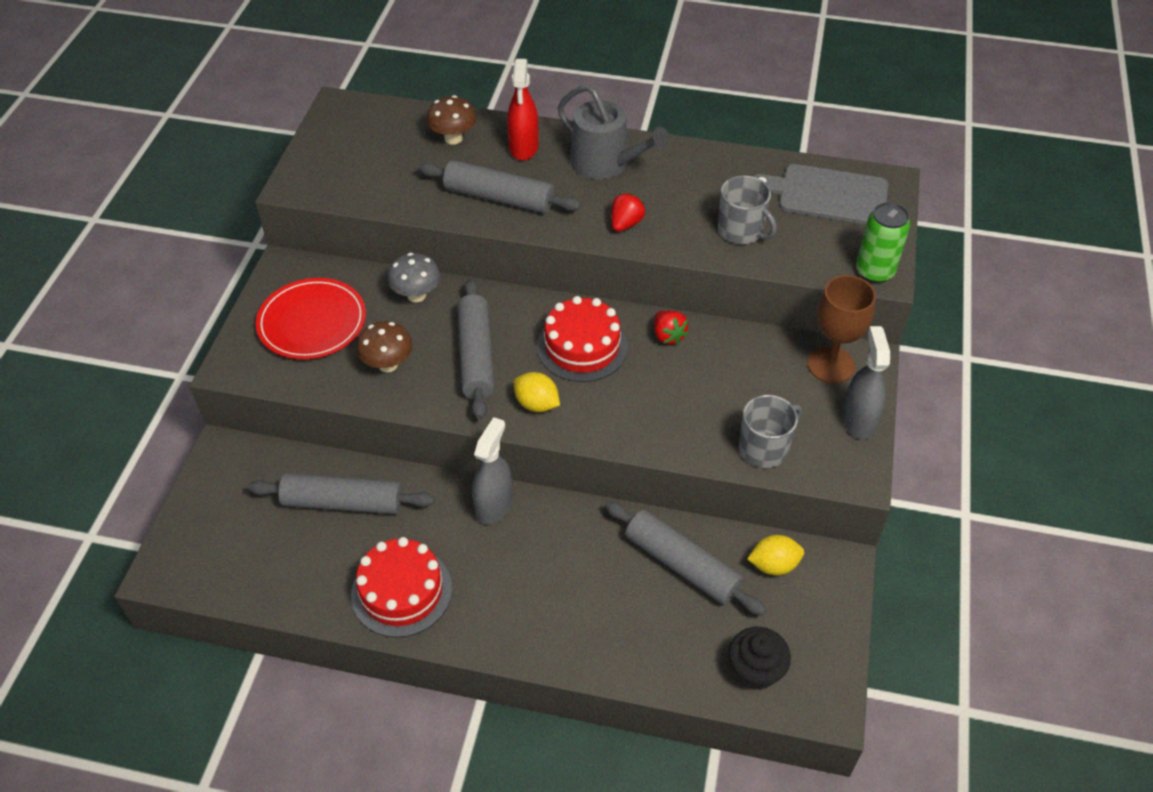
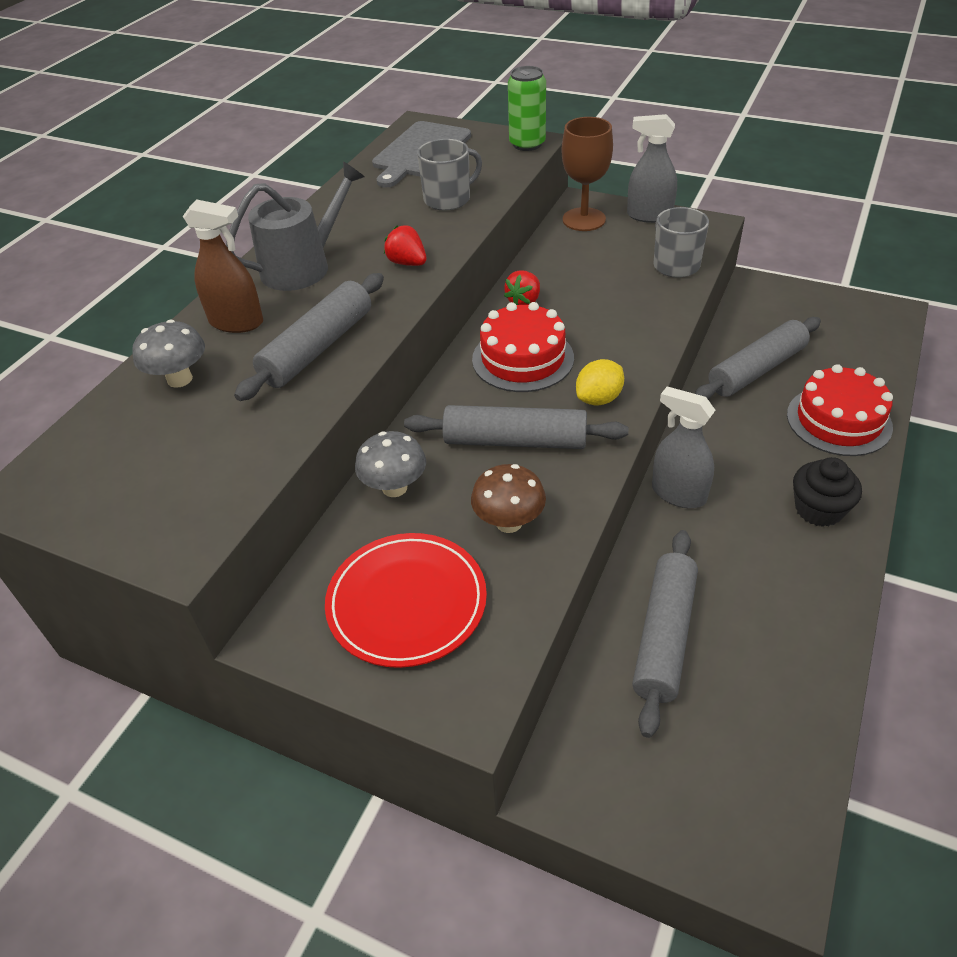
camera: 75 degrees left, 5 degrees down
red cake [351,537,452,638] -> red cake moved to [787,364,893,456]
brown mushroom [426,95,477,145] -> grey mushroom [132,319,205,388]
red spray bottle [507,59,538,160] -> brown spray bottle [183,199,263,333]
red strawberry [654,310,689,345] -> red strawberry turned 135 degrees clockwise [504,270,540,305]
black cupcake [728,626,791,690] -> black cupcake moved to [793,457,862,527]
yellow lemon [747,535,804,576] -> none

